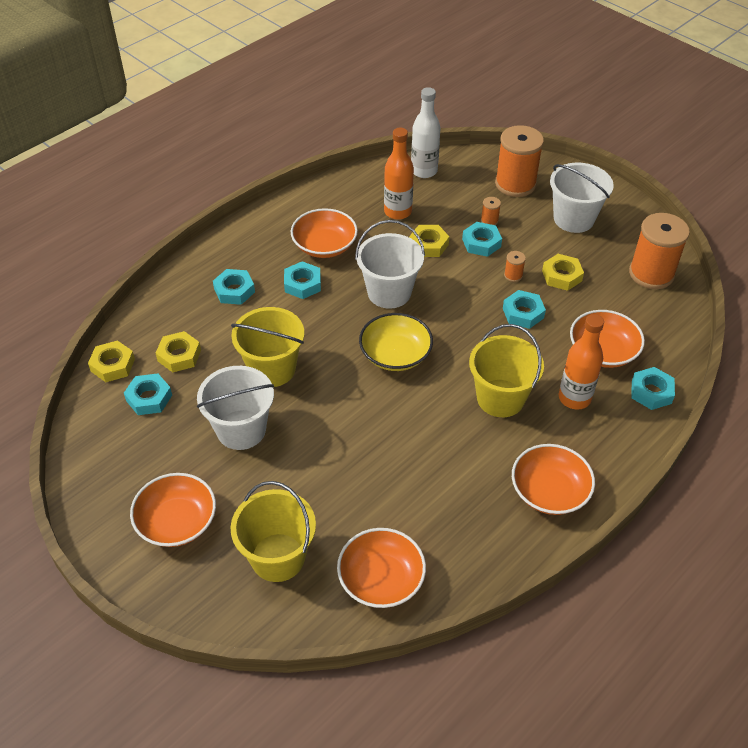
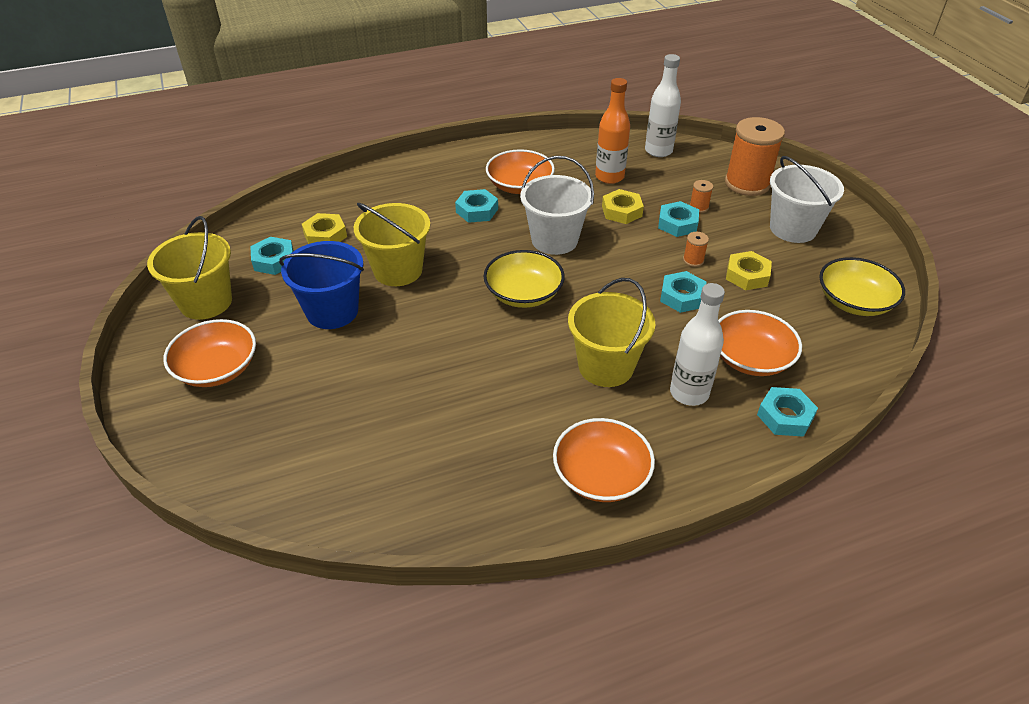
camera: 25 degrees right, 5 degrees down
yellow nut [88,340,135,382] -> none
white bucket [197,366,274,450] -> blue bucket [279,241,364,329]
turquoise nut [213,269,255,305] -> none
yellow bucket [231,481,316,582] -> yellow bucket moved to [147,216,232,320]
orange bowl [337,528,426,608] -> none
orange bottle [559,314,604,409] -> white bottle [670,283,725,406]
orange spool [629,213,690,289] -> yellow bowl [819,257,905,316]

